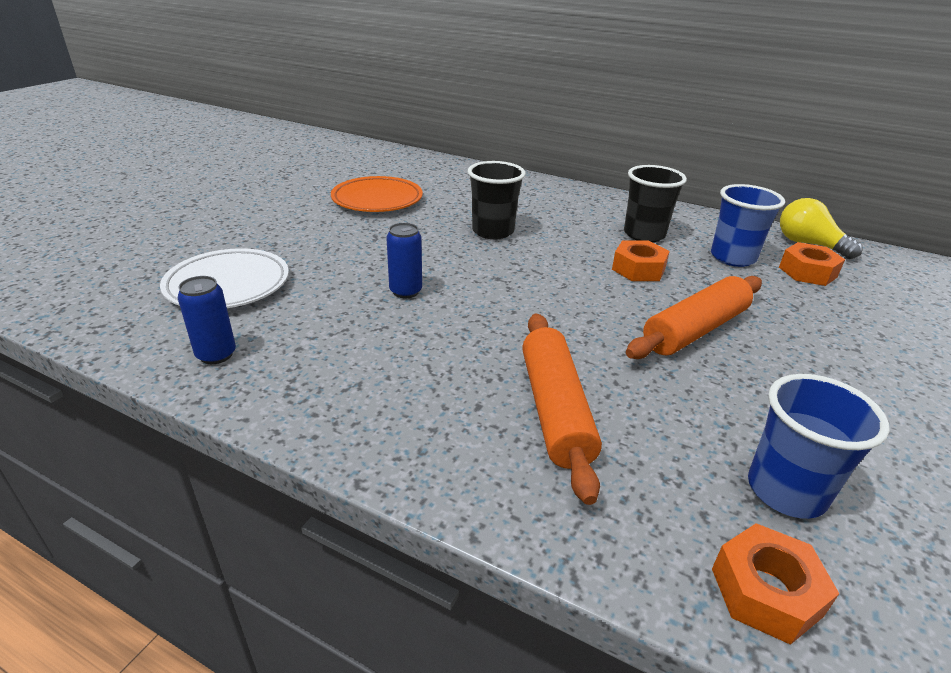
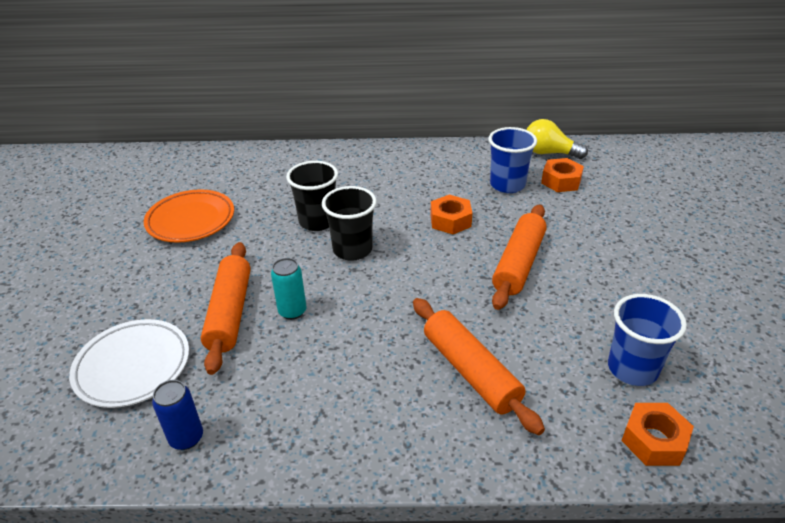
camera: 25 degrees left, 5 degrees up
blue can [386,223,422,298] -> turquoise can [271,258,306,320]
black cup [624,165,687,242] -> black cup moved to [322,186,377,261]
none -> orange rolling pin [201,242,251,375]

